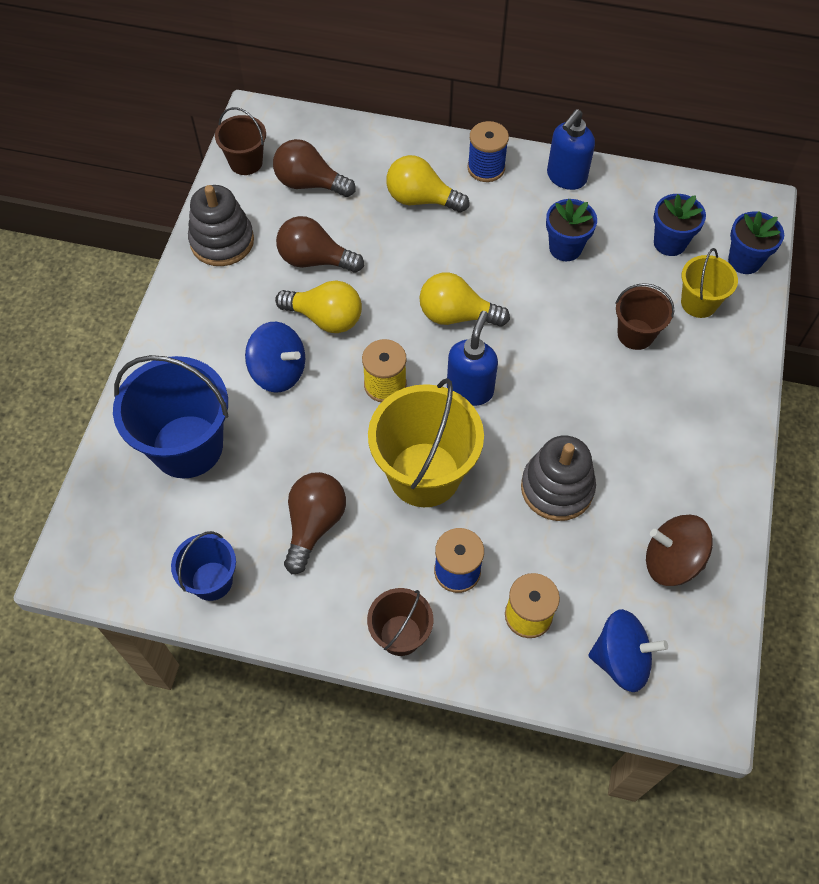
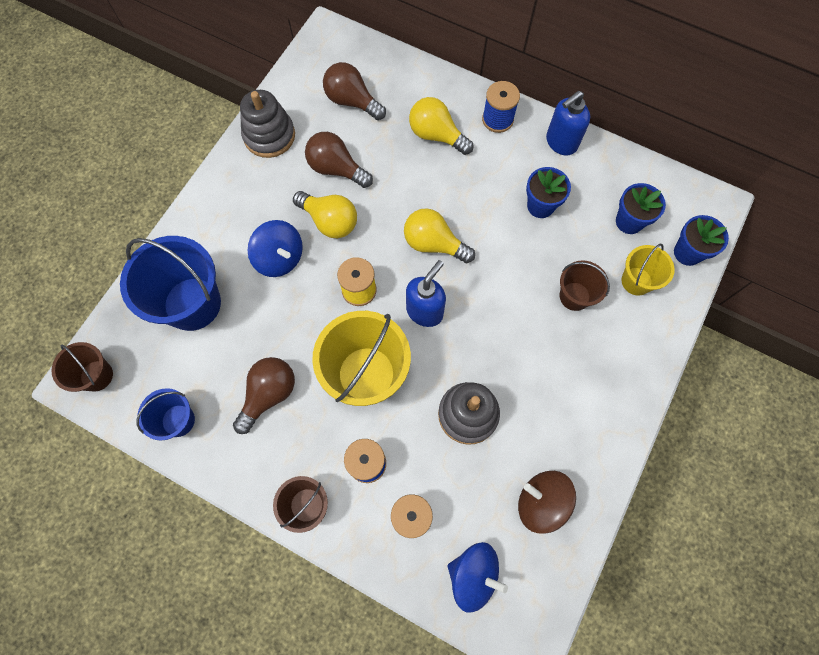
camera: 15 degrees right, 10 degrees up
brown bucket [215,107,266,175] -> brown bucket moved to [52,342,113,392]

